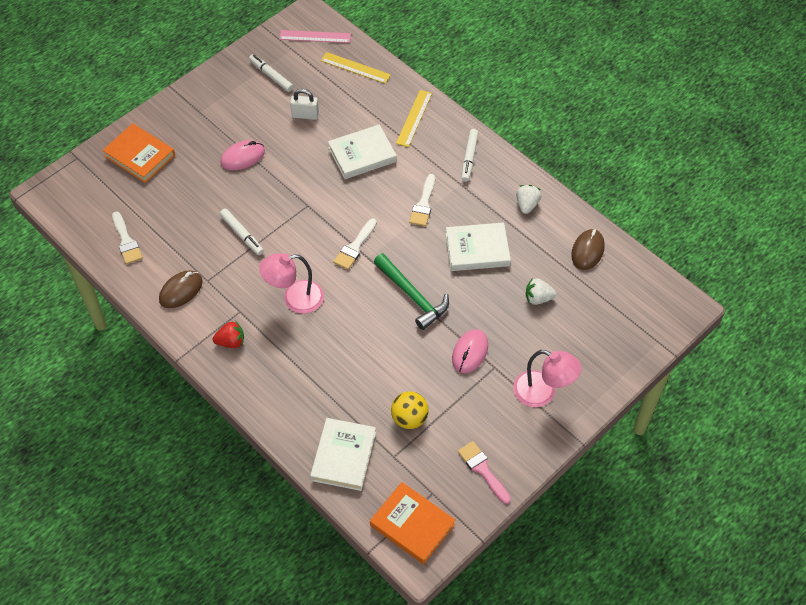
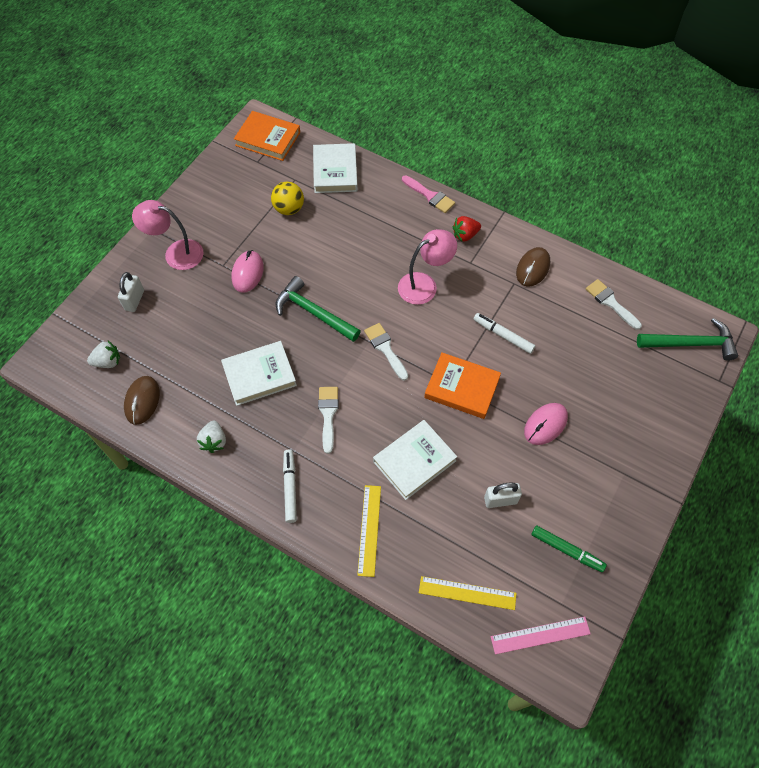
camera: 165 degrees right, 5 degrees up
orange book [102,123,175,183] -> orange book moved to [424,352,501,419]
white marker [249,54,294,92] -> green marker [531,525,607,572]
white brush [333,218,377,270] -> white brush turned 45 degrees counterclockwise [364,323,408,381]
pink brush [458,441,511,504] -> pink brush moved to [402,175,455,213]
white strawberry [526,278,556,305] -> white strawberry moved to [87,341,120,368]
none -> white padlock [118,272,144,312]
none -> green hammer [637,318,738,361]

